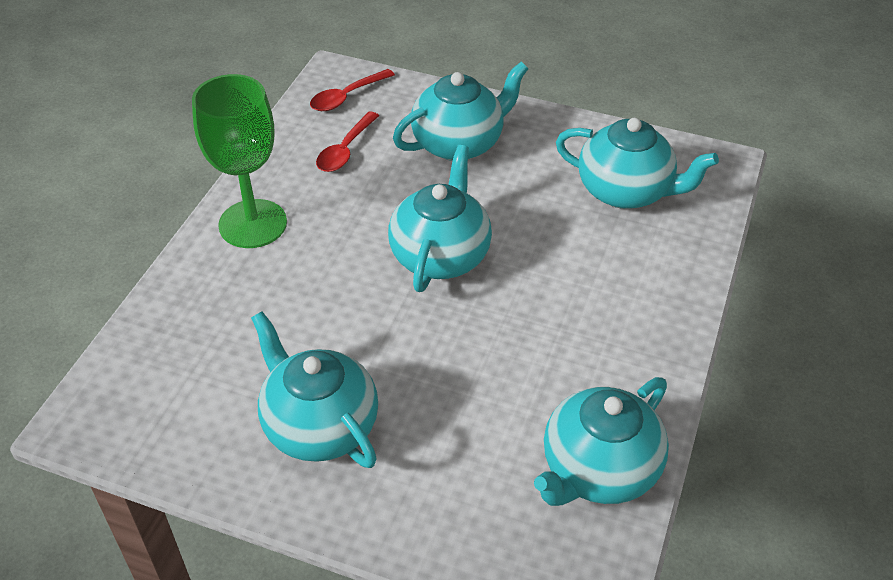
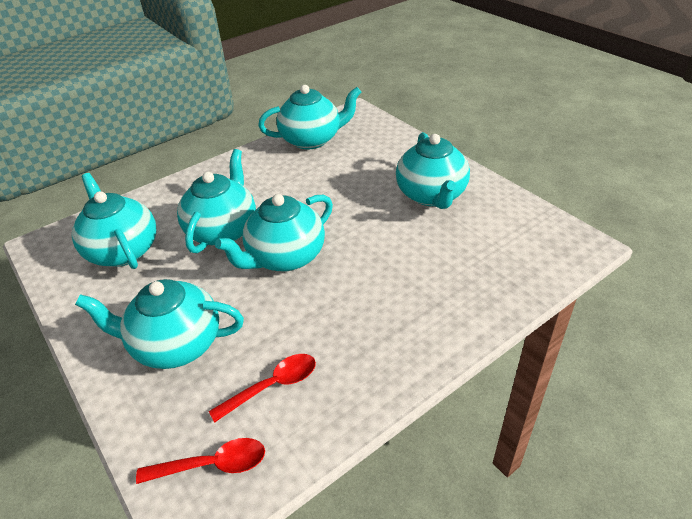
camera: 145 degrees left, 5 degrees down
green goblet [192,74,287,248] -> none
none -> turquoise teapot [177,149,256,253]

